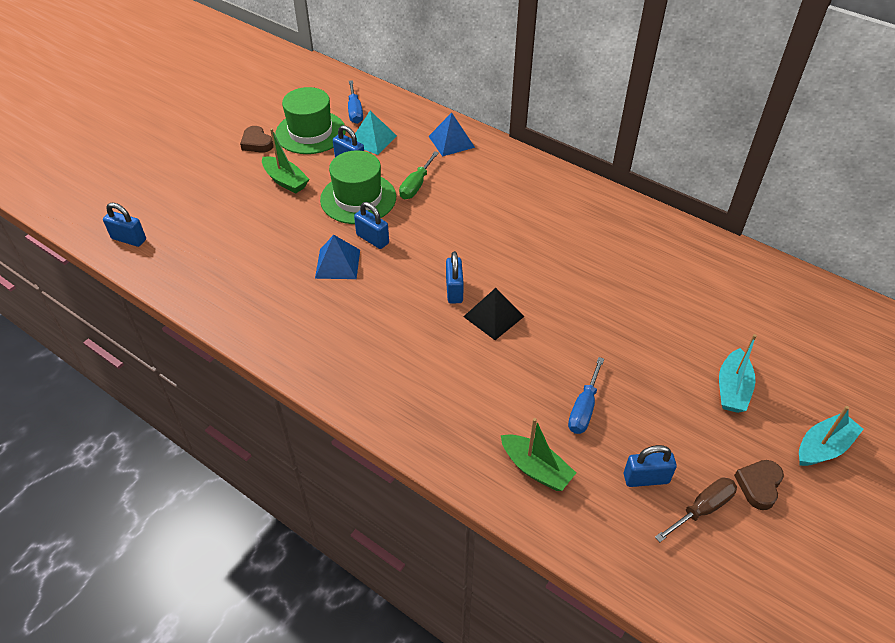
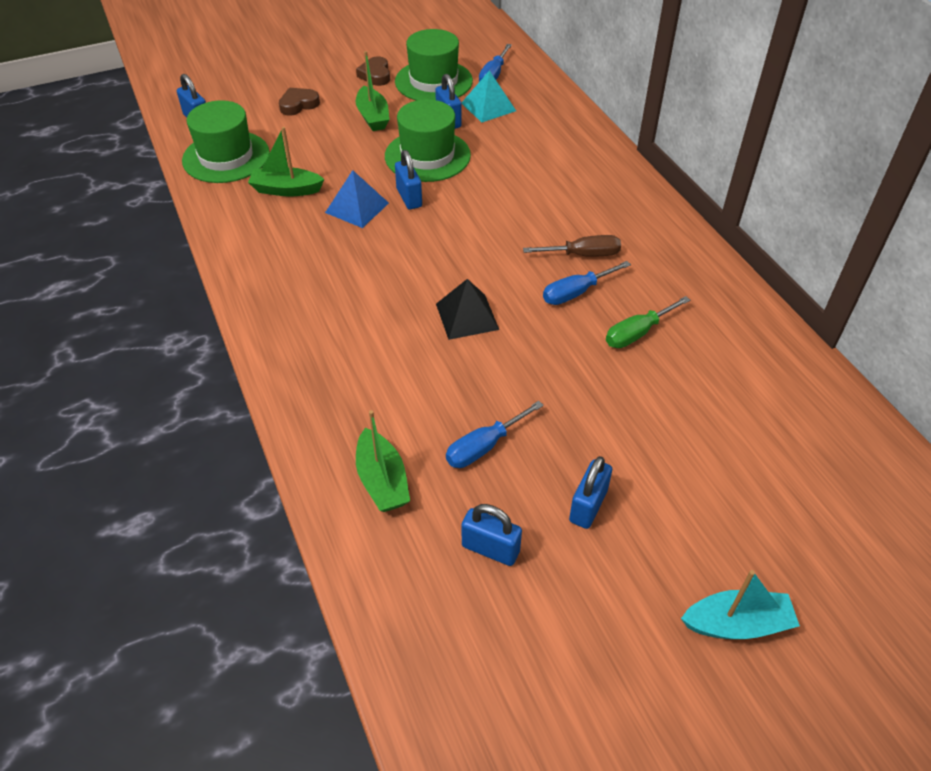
camera: 30 degrees right, 0 degrees up
green screwdriver [399,151,439,199] -> green screwdriver moved to [606,296,690,348]
blue pyramid [429,113,475,157] -> none
blue padlock [446,251,464,304] -> blue padlock moved to [569,456,612,529]
brown screwdriver [655,478,737,542] -> brown screwdriver moved to [523,235,621,257]
turquoise boat [719,334,757,413] -> none
brown heart [734,460,784,510] -> brown heart moved to [279,88,320,116]
none -> green hat [182,100,270,183]
none -> green boat [248,127,324,196]
none -> blue screwdriver [543,261,631,305]

